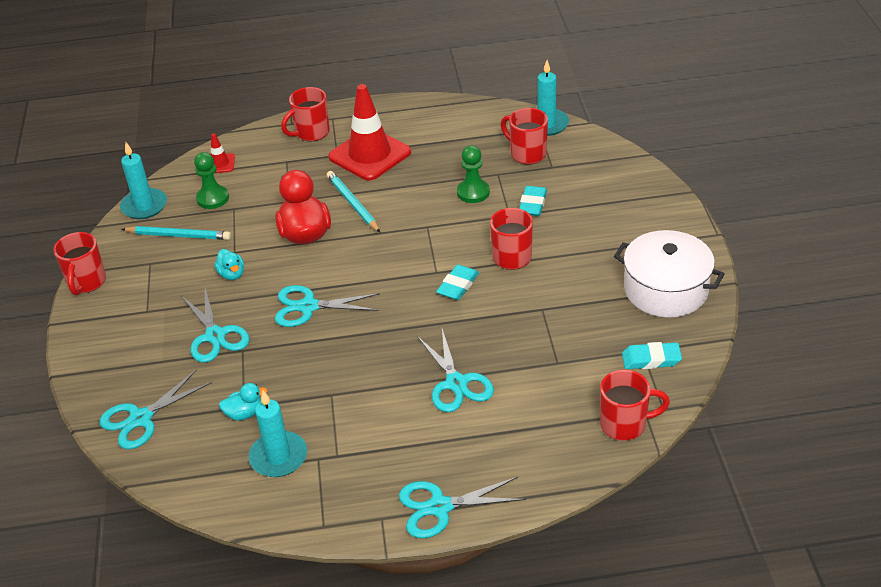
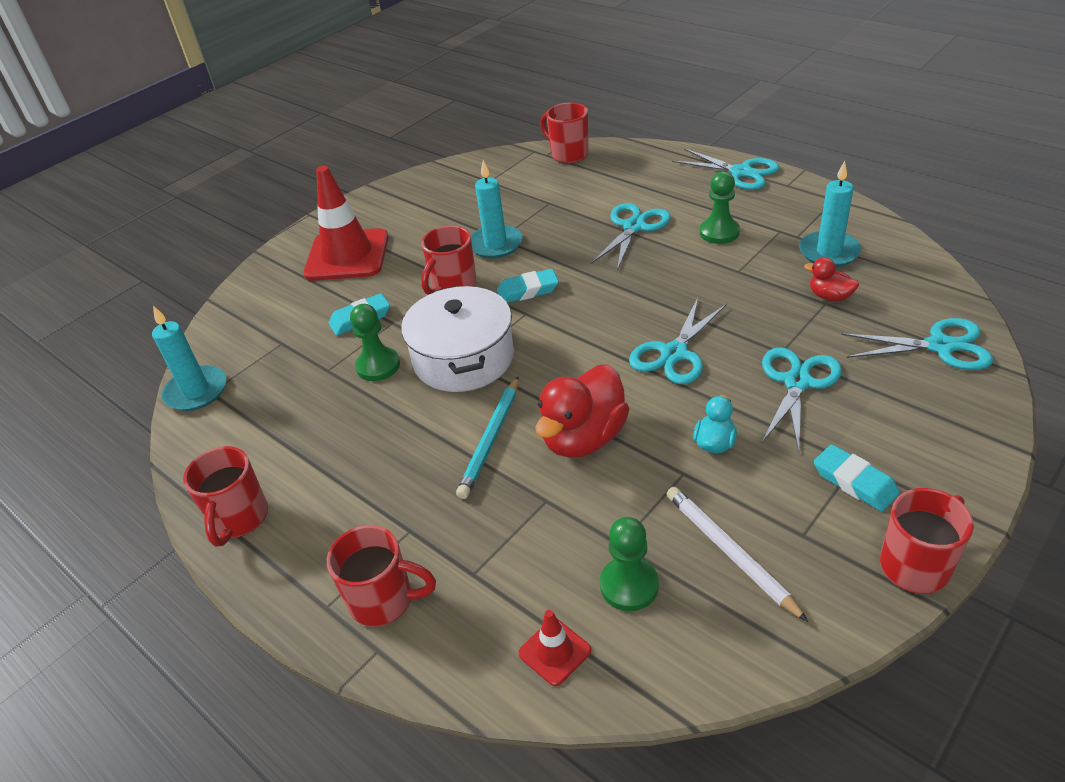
camera: 130 degrees left, 0 degrees up
turquoise candle [120,142,167,219] -> turquoise candle moved to [471,160,522,258]
turquoise pencil [122,226,231,240] -> white pencil [667,487,808,622]
turquoise duck [219,383,267,420] -> red duck [804,257,859,302]
turquoise scissors [275,285,380,327] -> turquoise scissors turned 75 degrees clockwise [629,298,727,384]
red traffic cone [328,84,411,181] -> red traffic cone moved to [304,166,389,281]
red mug [501,108,548,164] -> red mug moved to [183,446,268,547]
white pot [614,230,724,318] -> white pot moved to [401,285,514,392]
turquoise eraser [622,342,682,369] -> turquoise eraser moved to [814,444,900,511]
none -> green pawn [700,171,740,244]

